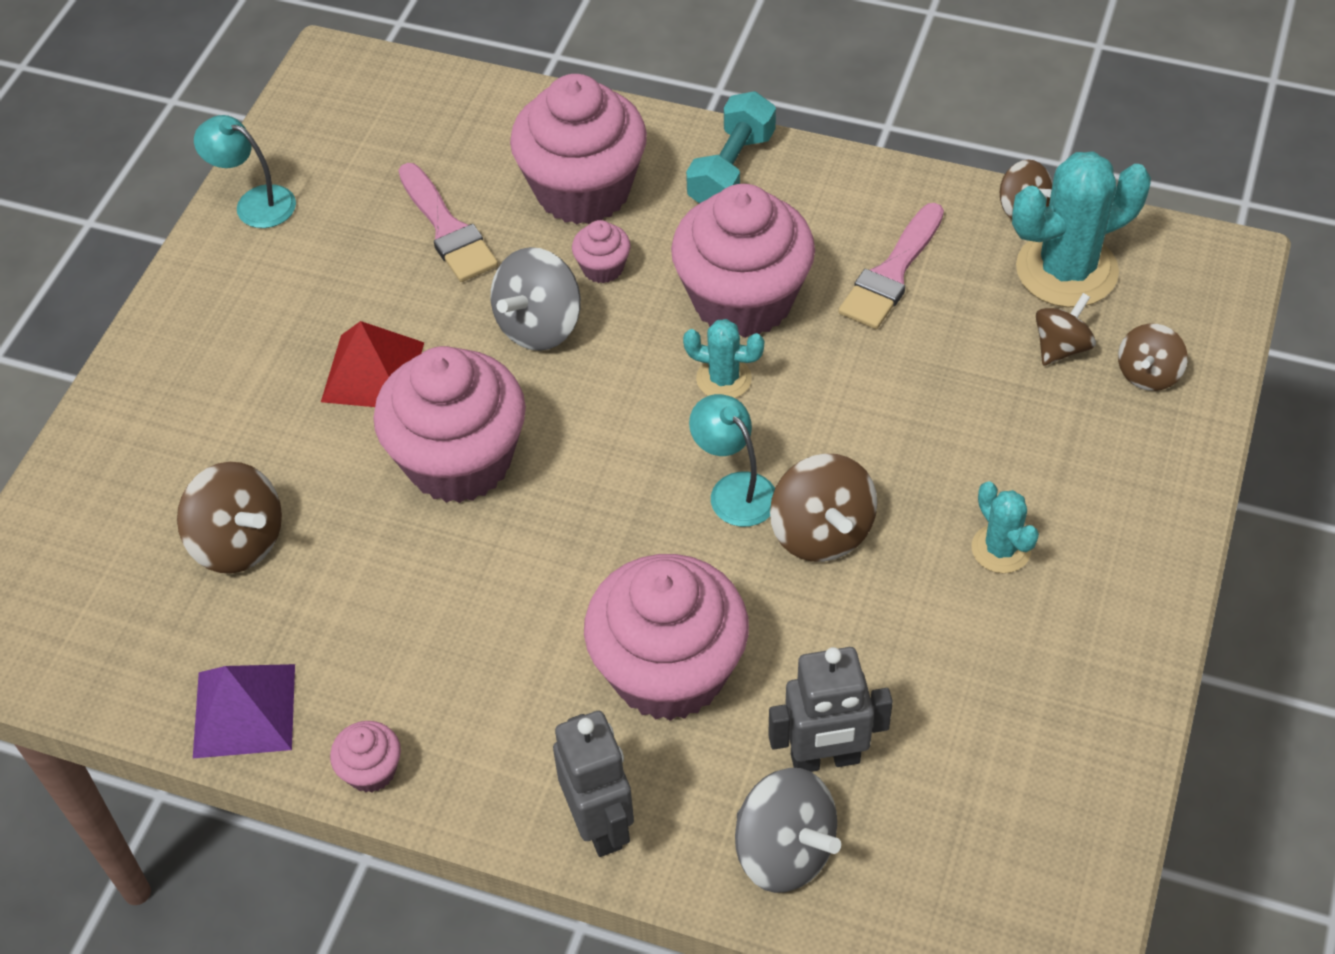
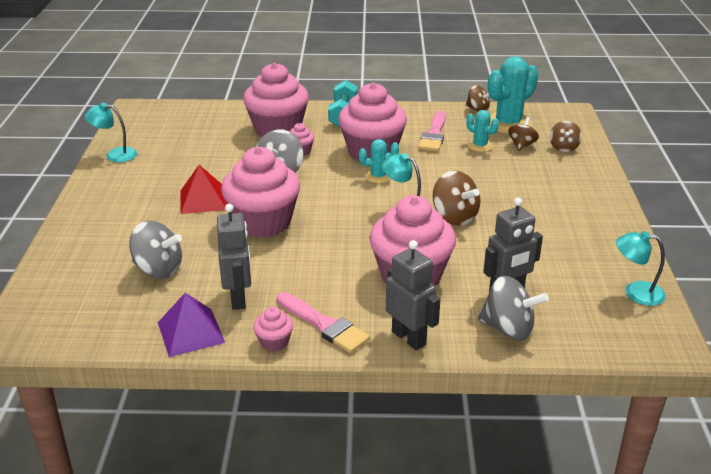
camera: 20 degrees left, 20 degrees down
brown spinning top [177,462,282,573] -> grey spinning top [129,221,182,279]
pink brush [398,163,498,282] -> pink brush moved to [276,292,370,353]
turquoise cactus [971,481,1039,573] -> turquoise cactus moved to [466,110,499,152]
none -> grey robot [217,204,251,310]
none -> turquoise lamp [616,231,666,306]

